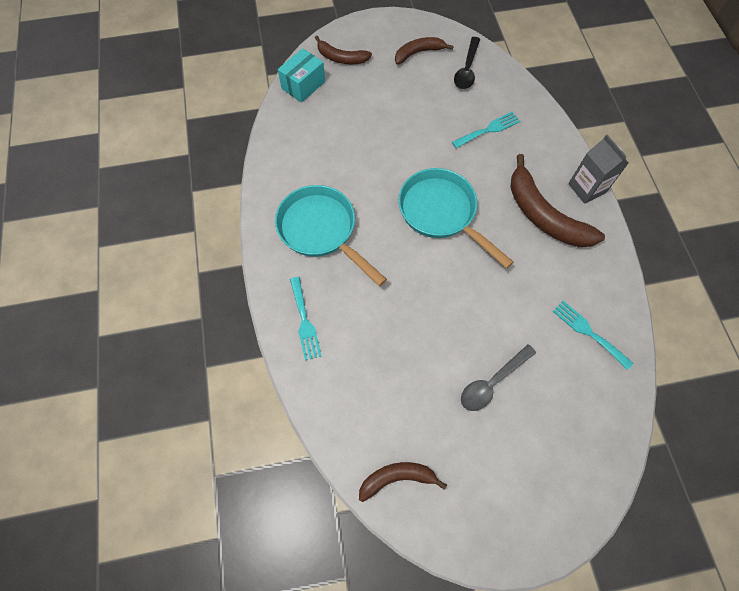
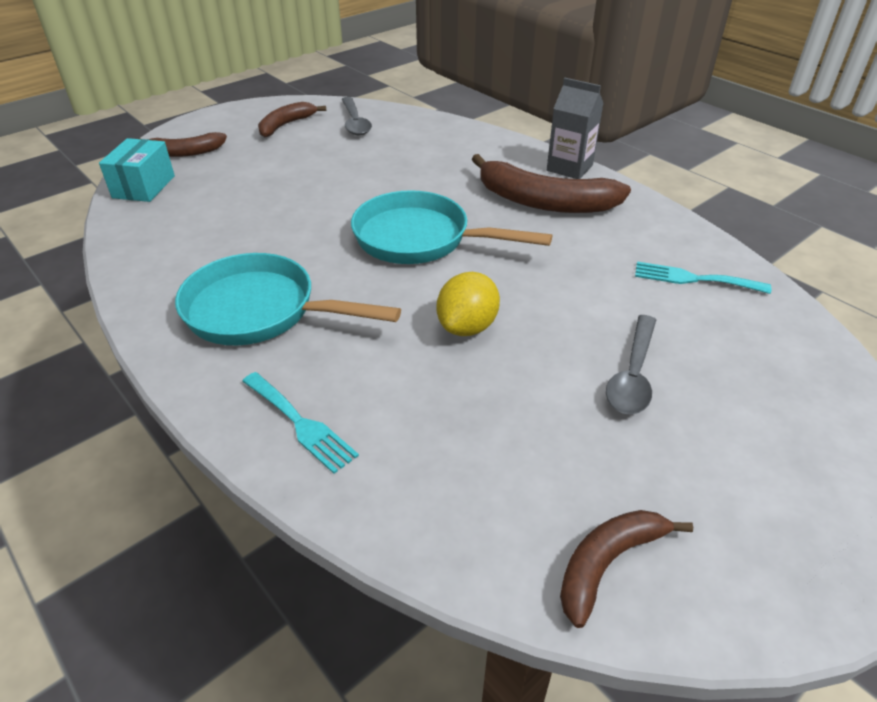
camera: 30 degrees left, 25 degrees down
turquoise fork [452,112,520,148] -> none
black spoon [454,37,480,89] -> grey spoon [342,97,372,136]
none -> yellow lemon [437,272,500,336]

